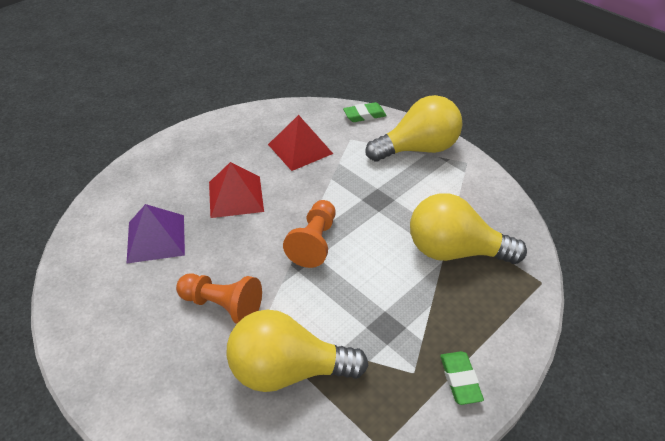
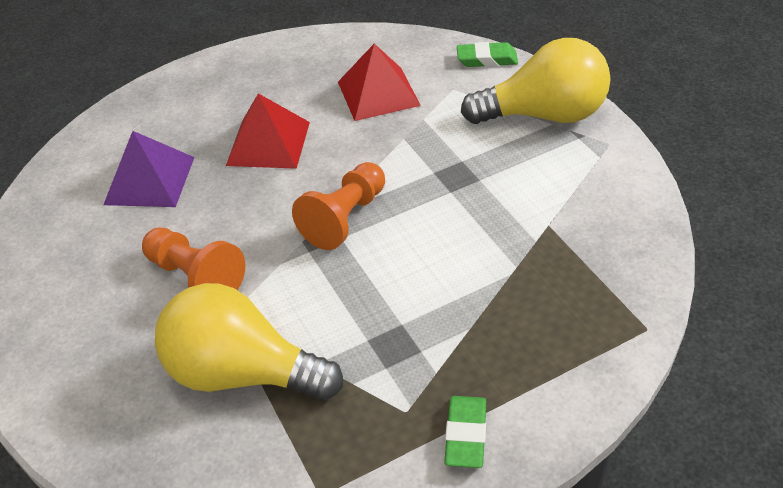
camera: 20 degrees right, 0 degrees up
yellow light bulb [410,193,527,264] -> none

